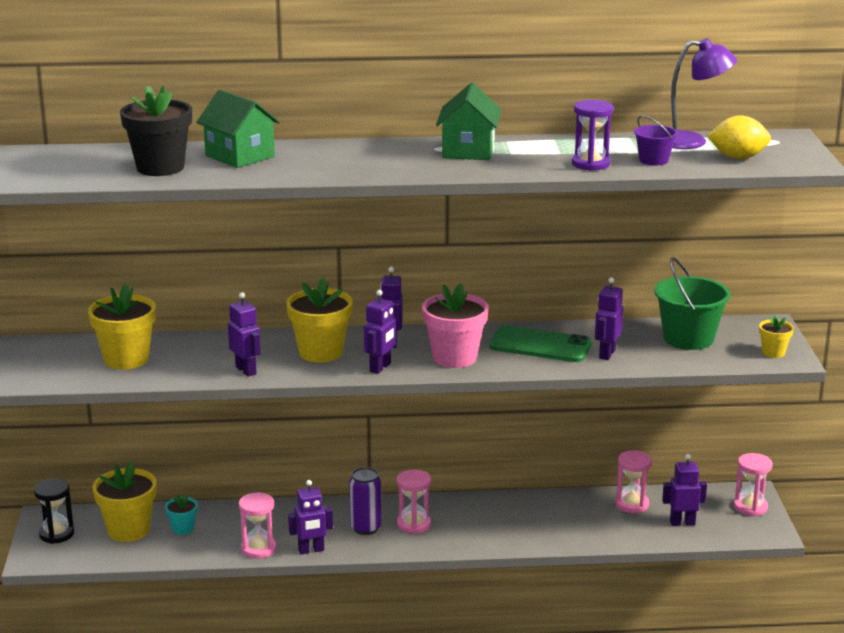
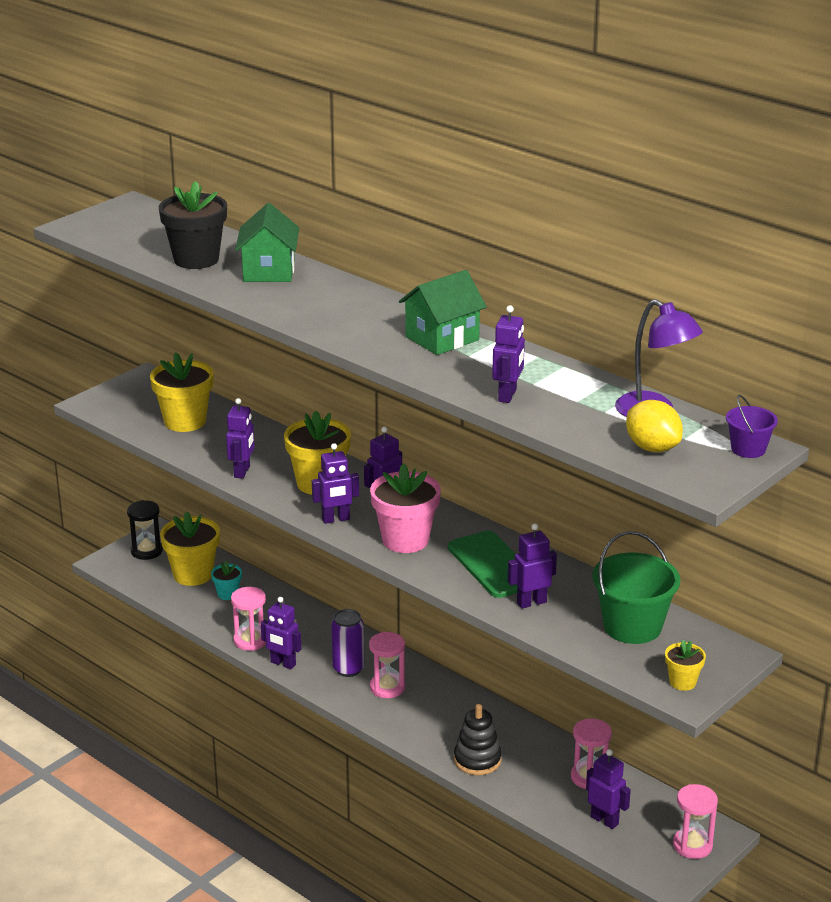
camera: 45 degrees right, 5 degrees up
purple hourglass [572,100,613,171] -> purple robot [492,305,525,403]
purple bucket [634,115,678,165] -> purple bucket moved to [726,395,778,458]
none -> black stacking toy [454,704,502,775]

